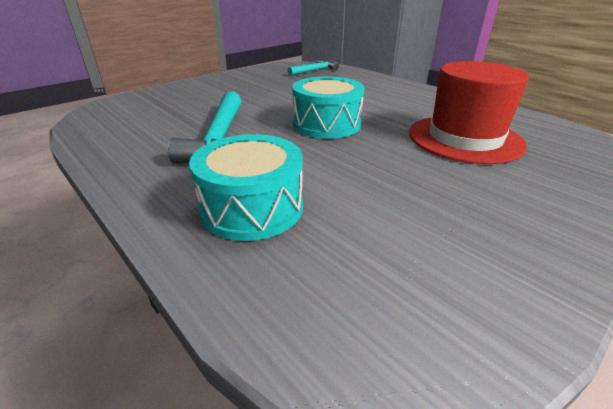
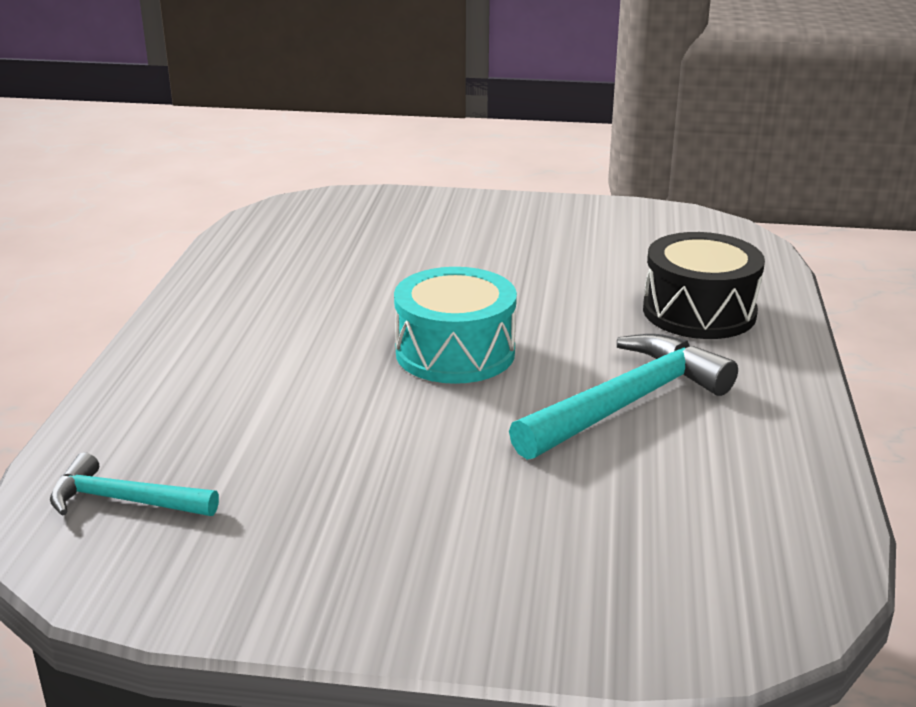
camera: 130 degrees left, 5 degrees down
turquoise drum [189,134,303,241] -> black drum [643,232,765,339]
red hat [409,61,529,164] -> none

